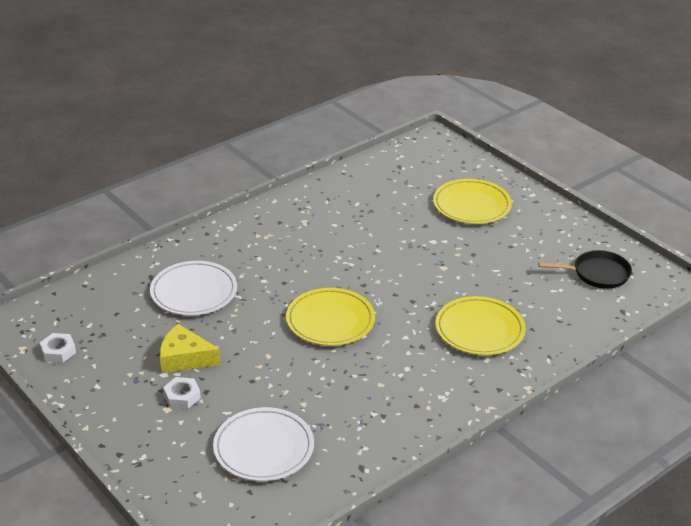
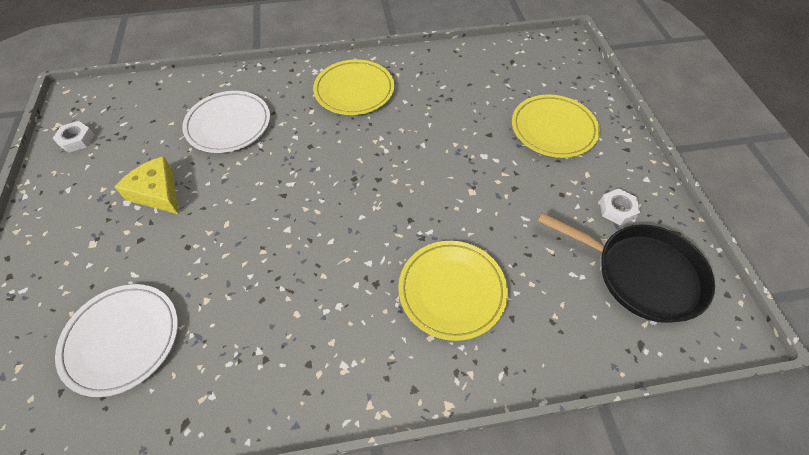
camera: 30 degrees right, 20 degrees up
white nut [163,377,201,409] -> white nut moved to [600,188,640,225]
yellow plate [286,288,375,346] -> yellow plate moved to [313,59,394,115]
black pan [538,250,632,289] -> black pan [538,212,715,323], size x1.50

